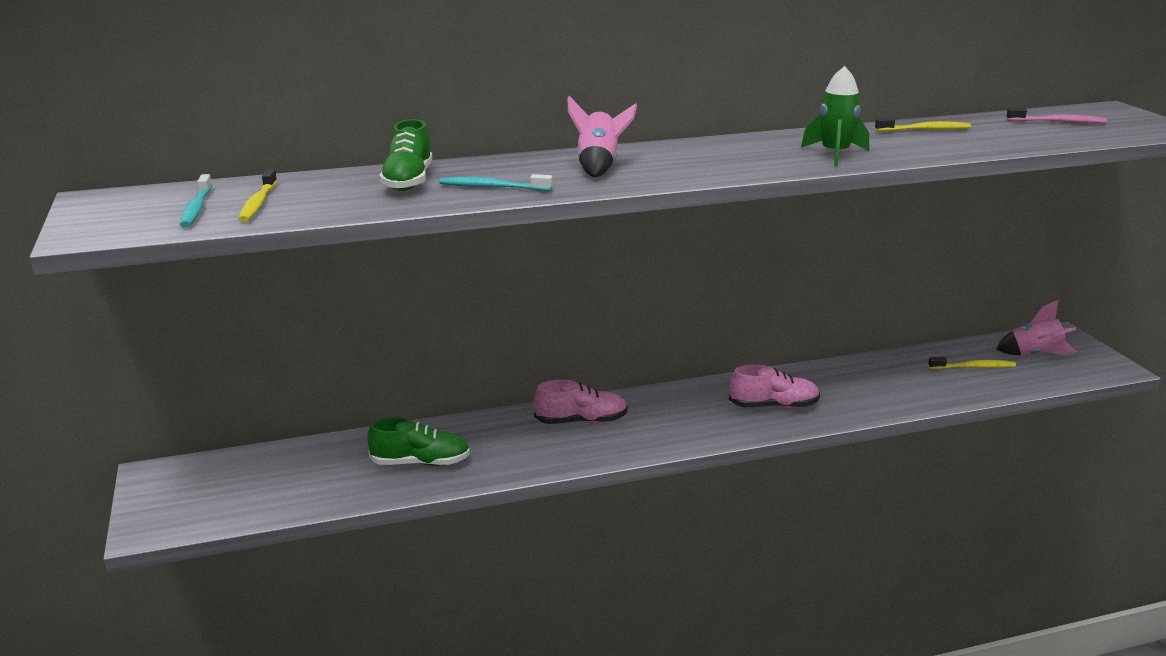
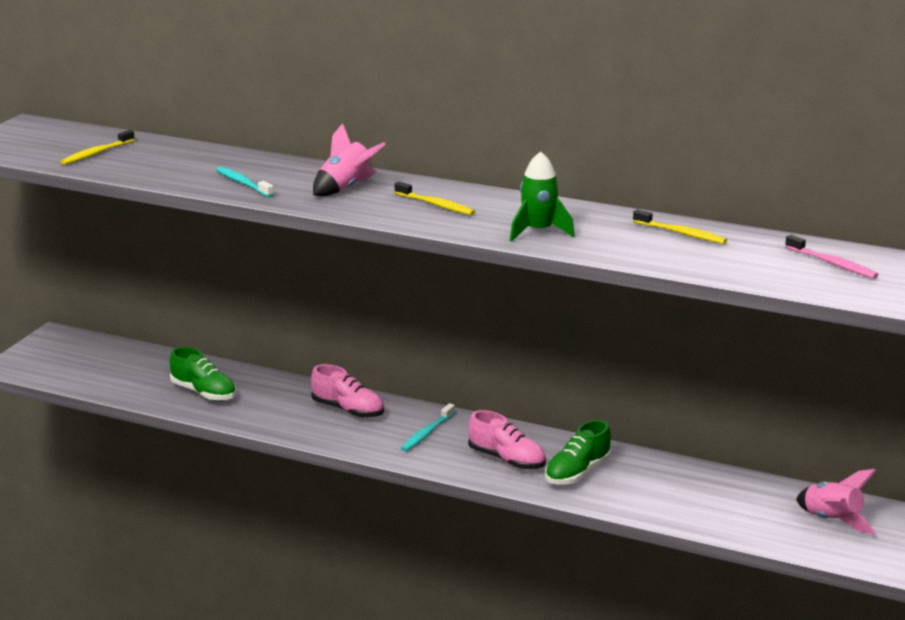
camera: 40 degrees right, 0 degrees up
turquoise toothbrush [180,174,212,227] -> turquoise toothbrush moved to [401,403,455,452]
green shoe [379,119,432,191] -> green shoe moved to [545,420,612,484]
yellow toothbrush [928,357,1016,369] -> yellow toothbrush moved to [394,182,475,215]

